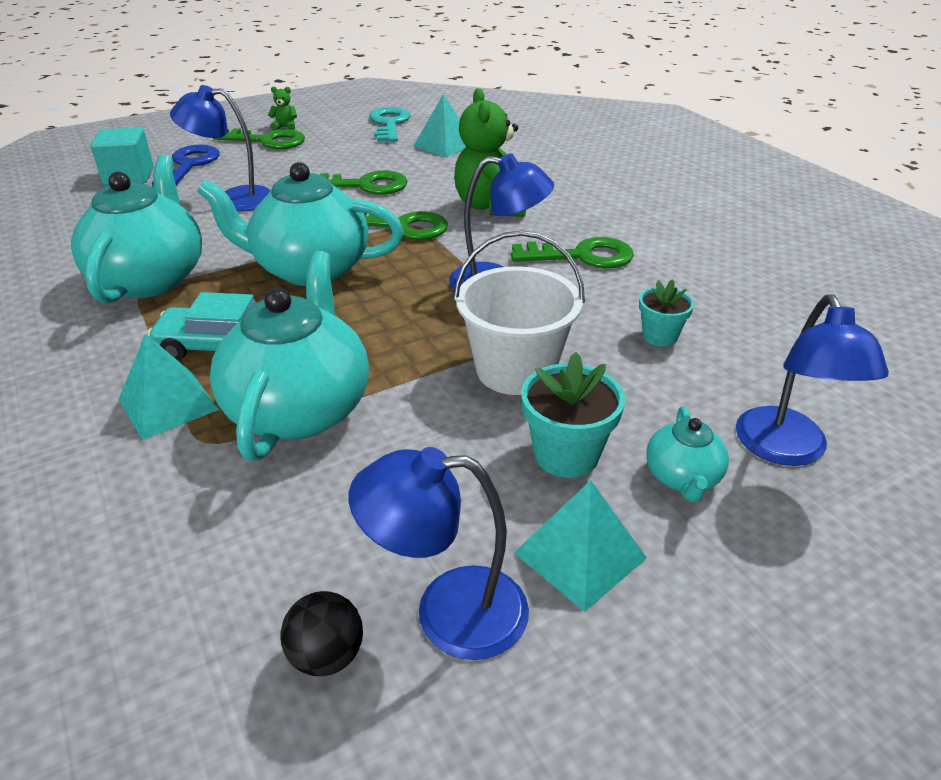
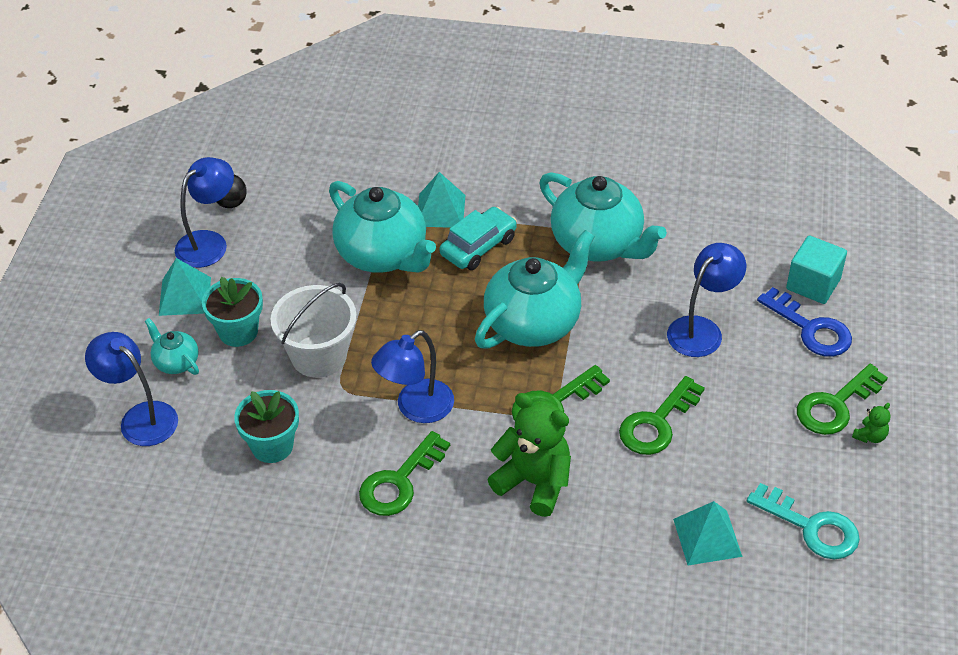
camera: 130 degrees right, 10 degrees up
turquoise flower pot [639,279,694,347] -> turquoise flower pot [234,390,299,463], size x1.53

